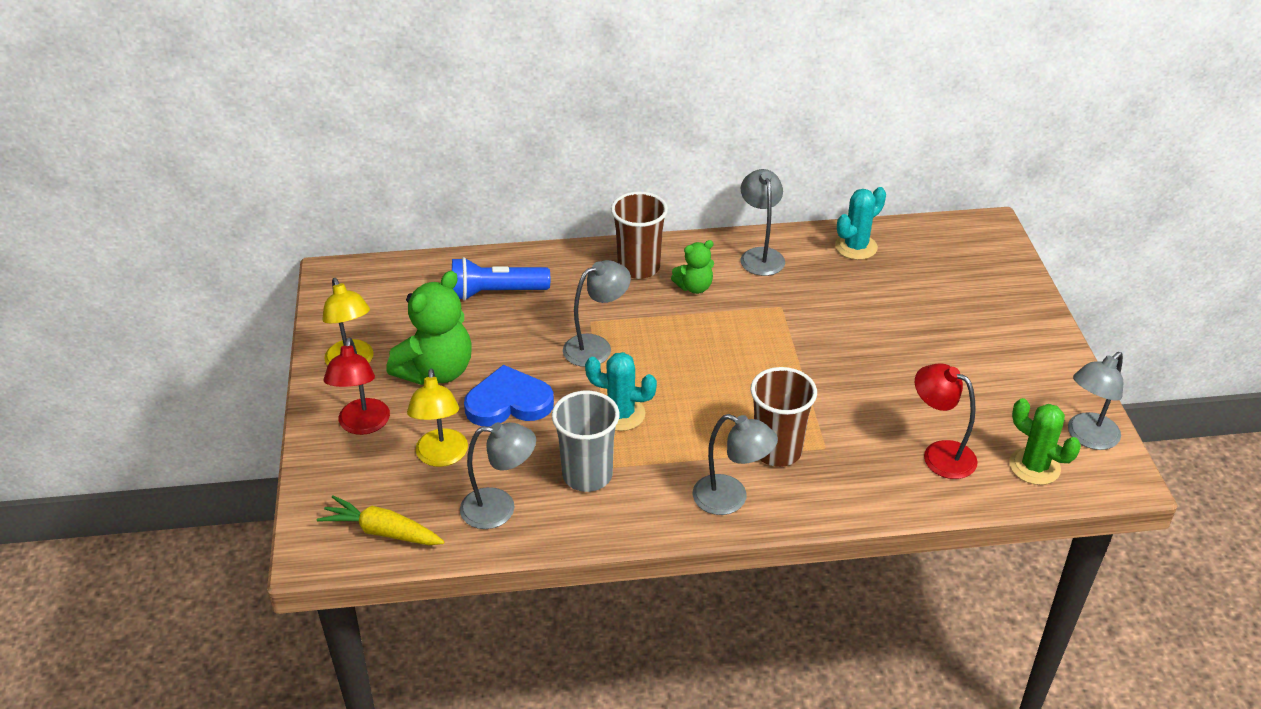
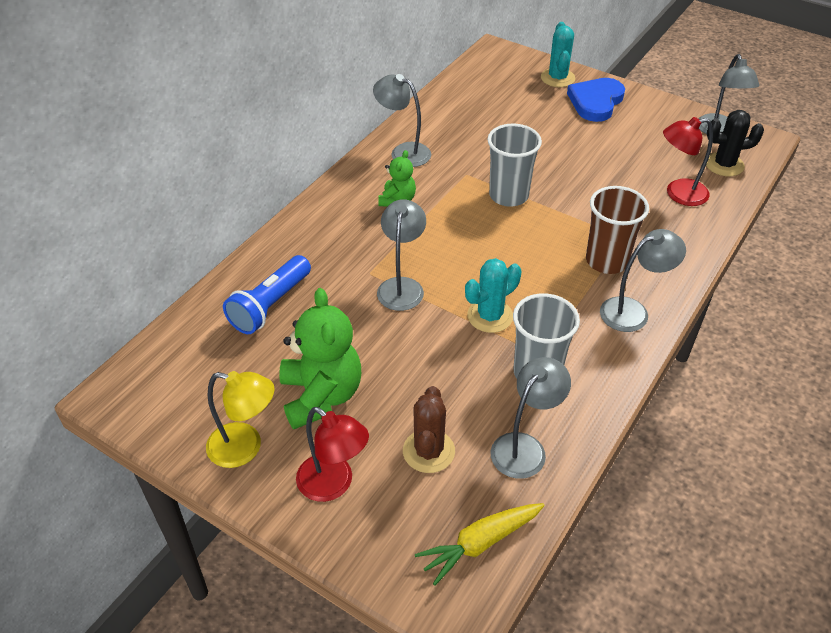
camera: 50 degrees left, 5 degrees up
yellow lamp [407,368,468,467] -> brown cactus [403,386,455,473]
blue heart [464,365,554,426] -> blue heart moved to [567,78,625,122]
brown cup [611,191,668,279] -> none
turquoise cactus [835,187,886,260] -> turquoise cactus moved to [541,22,575,87]
green cactus [1009,398,1081,485] -> black cactus [706,110,764,176]
none -> grey cup [487,124,542,207]

